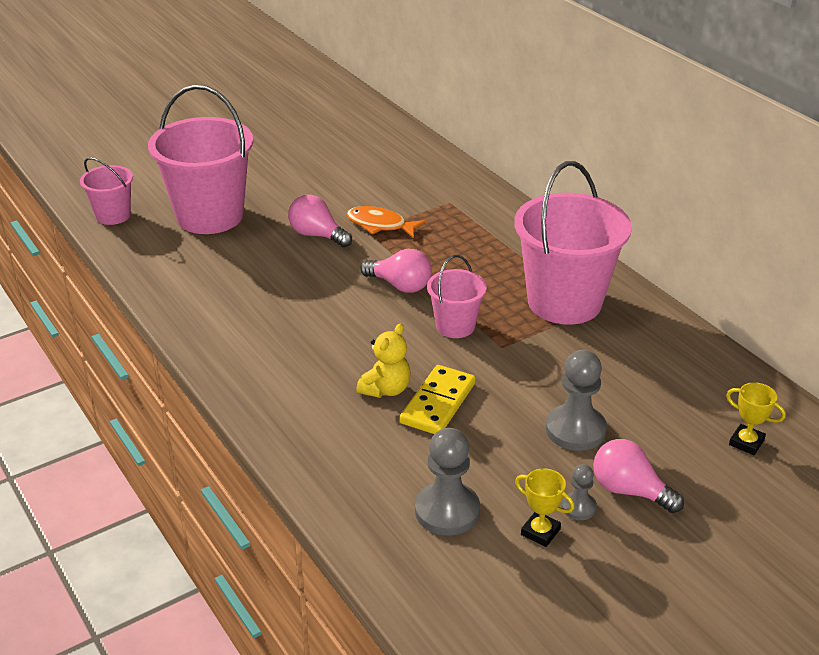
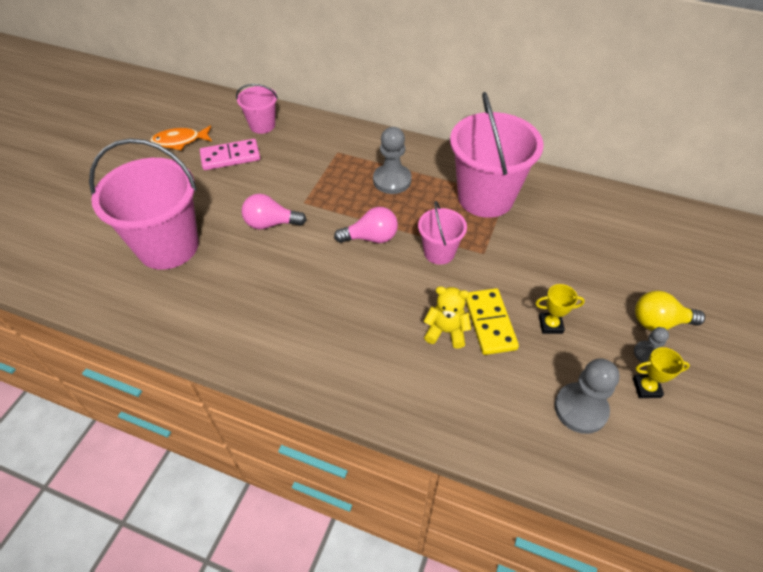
camera: 35 degrees left, 15 degrees up
pink bucket [80,157,133,225] -> pink bucket moved to [236,84,278,134]
orange fish [346,206,426,238] -> orange fish moved to [150,126,212,150]
yellow teddy bear [356,324,411,398] -> yellow teddy bear turned 75 degrees counterclockwise [424,286,471,349]
grey pawn [546,350,607,451] -> grey pawn moved to [373,127,412,194]
pink light bulb [593,439,684,513] -> yellow light bulb [635,291,705,331]
yellow trophy [726,382,786,455] -> yellow trophy moved to [535,284,585,334]
none -> pink domino [200,139,260,170]

